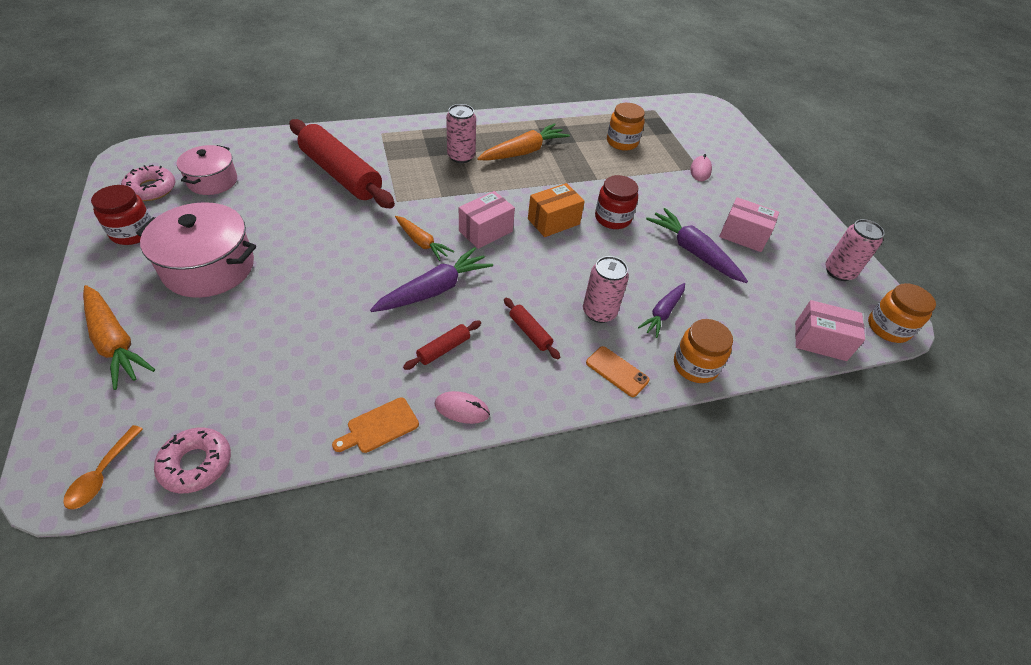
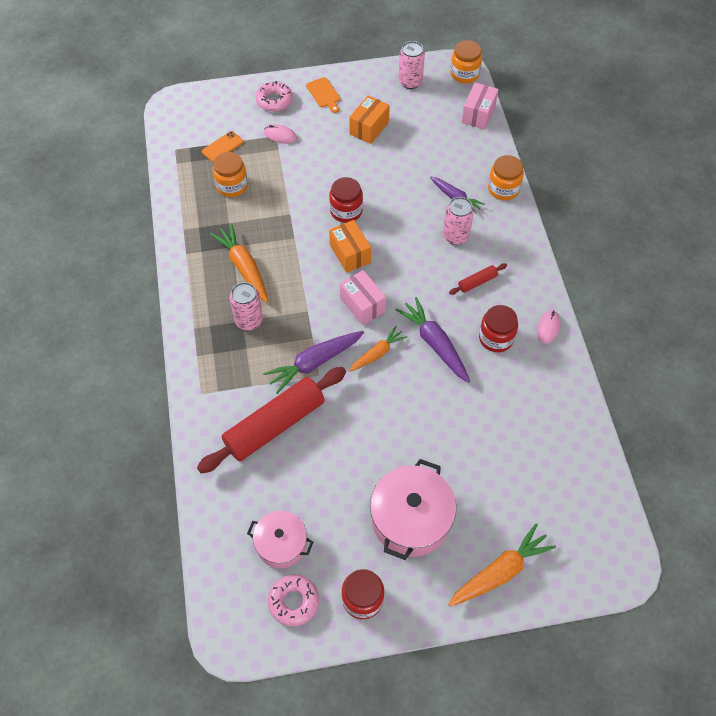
camera: 80 degrees left, 10 degrees up
orange spoon [63,425,143,509] -> none
pink donut [154,428,231,493] -> pink donut moved to [255,81,293,112]
orange cutting board [332,397,419,453] -> orange cutting board moved to [306,77,340,113]
red rolling pin [403,321,481,370] -> red jar [479,305,518,352]
orange phone [586,346,650,397] -> orange phone moved to [202,131,243,162]
purple carrot [646,208,748,283] -> purple carrot moved to [263,331,364,394]
pink box [719,197,779,252] -> orange box [349,95,390,144]

